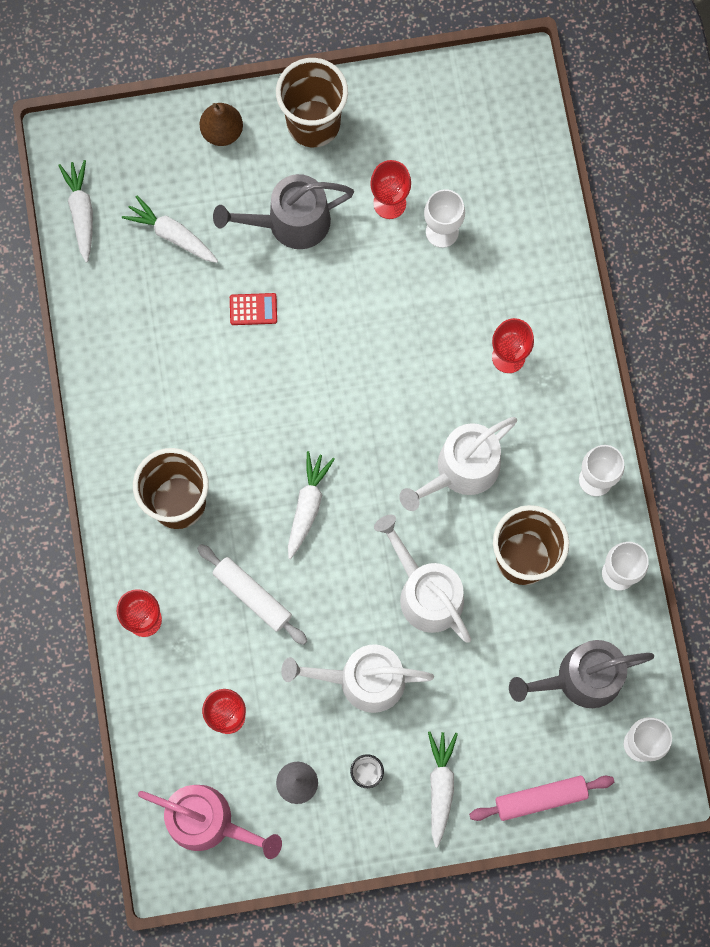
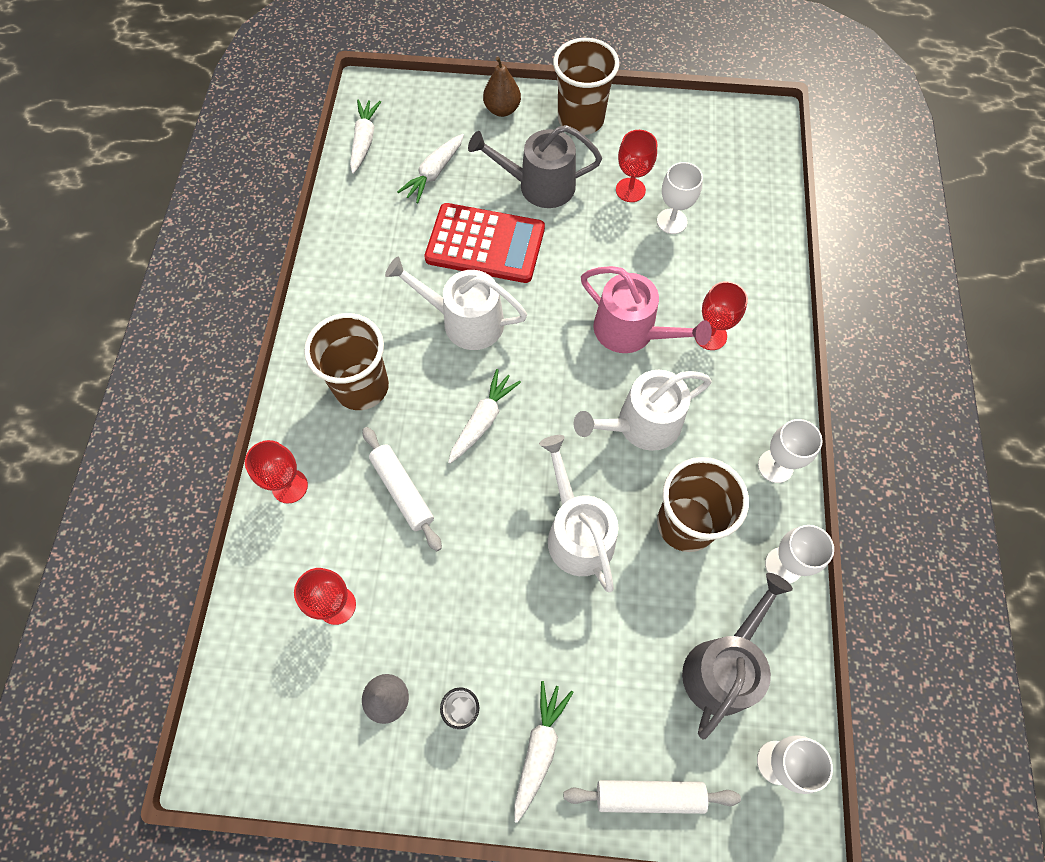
camera: 15 degrees right, 10 degrees down
white carrot [122,196,218,263] -> white carrot turned 105 degrees counterclockwise [397,134,464,203]
pink watering can [138,785,282,859] -> pink watering can moved to [581,266,712,353]
red calculator [230,293,277,325] -> red calculator [424,203,545,283], size x2.50
white watering can [281,644,434,713] -> white watering can moved to [385,256,527,350]
pink rolling pin [469,776,614,821] -> white rolling pin [564,780,741,814]
grey watering can [509,640,654,708] -> grey watering can turned 120 degrees clockwise [682,573,793,740]

